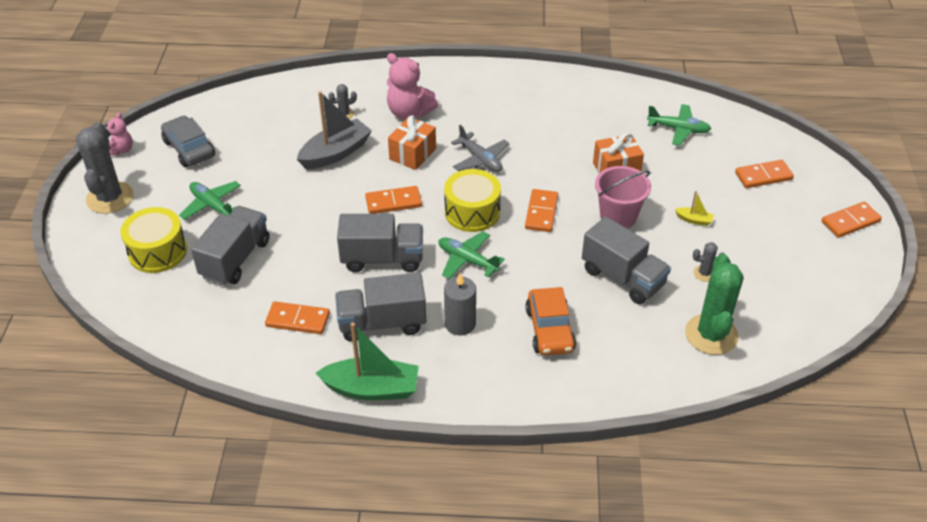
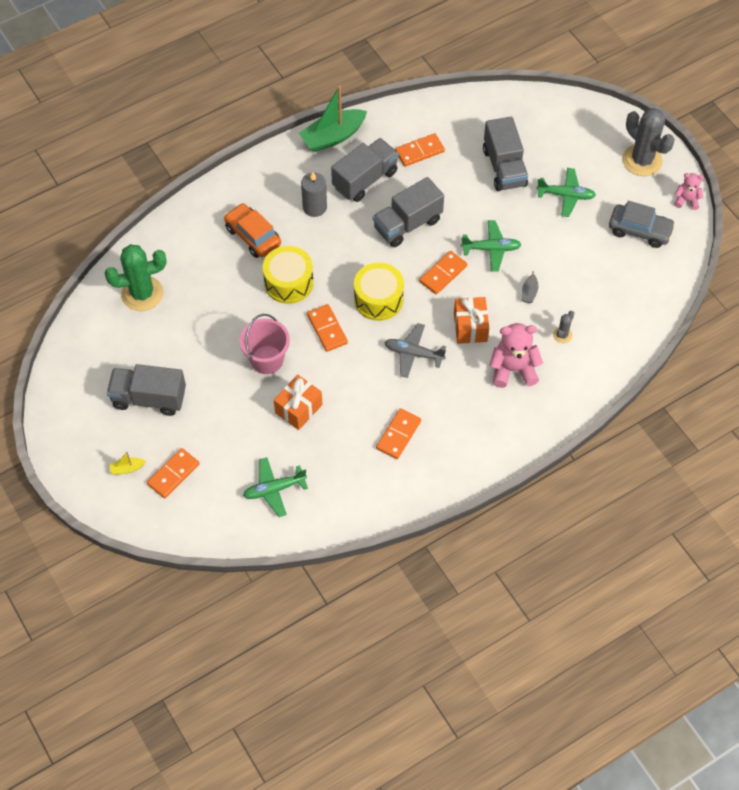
camera: 145 degrees right, 15 degrees up
pink teddy bear [105,113,133,155] -> pink teddy bear turned 120 degrees clockwise [674,173,704,210]
yellow drum [120,207,187,273] -> yellow drum moved to [263,246,314,304]
grey boat [297,91,372,169] -> grey boat [522,271,538,303], size x0.44
green plane [439,231,505,279] -> green plane moved to [461,220,522,271]
grey truck [582,216,671,304] -> grey truck moved to [107,364,186,416]
yellow boat [675,191,714,226] -> yellow boat moved to [109,452,146,475]
green cactus [685,254,744,355] -> green cactus turned 75 degrees counterclockwise [104,244,167,311]
grey cactus [693,242,725,282] -> none
orange domino [821,202,882,238] -> orange domino moved to [376,408,421,459]

